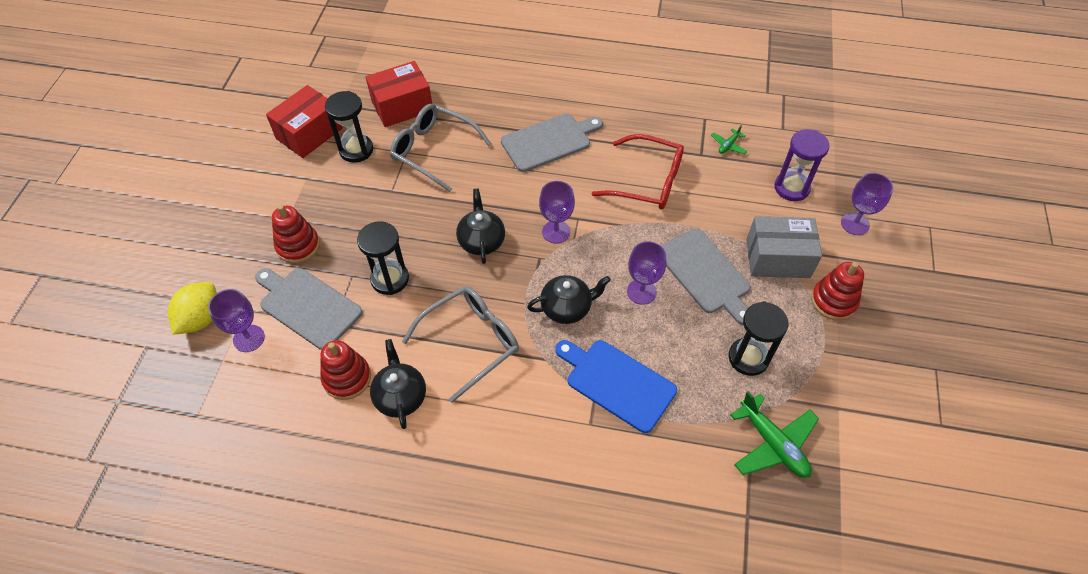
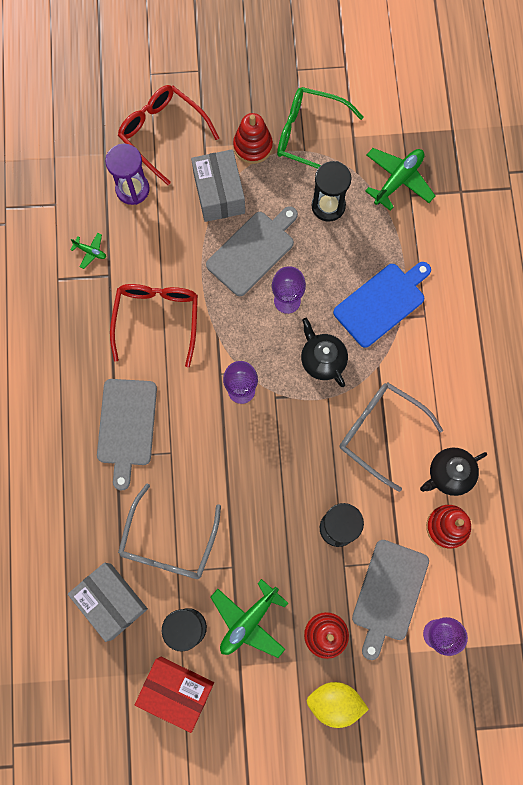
camera: 105 degrees left, 20 degrees up
yellow lemon [168,282,217,335] -> yellow lemon moved to [306,682,369,728]
red box [366,61,432,127] -> grey box [68,562,148,642]
black teapot [456,188,505,264] -> none
grey cutting board [501,113,603,172] -> grey cutting board turned 135 degrees counterclockwise [97,379,157,491]
blue cutting board [555,340,677,433] -> blue cutting board turned 150 degrees counterclockwise [333,262,431,348]
purple goblet [841,173,893,235] -> red glasses [118,85,219,185]
none -> green plane [211,579,288,658]
none -> green glasses [277,87,364,169]

